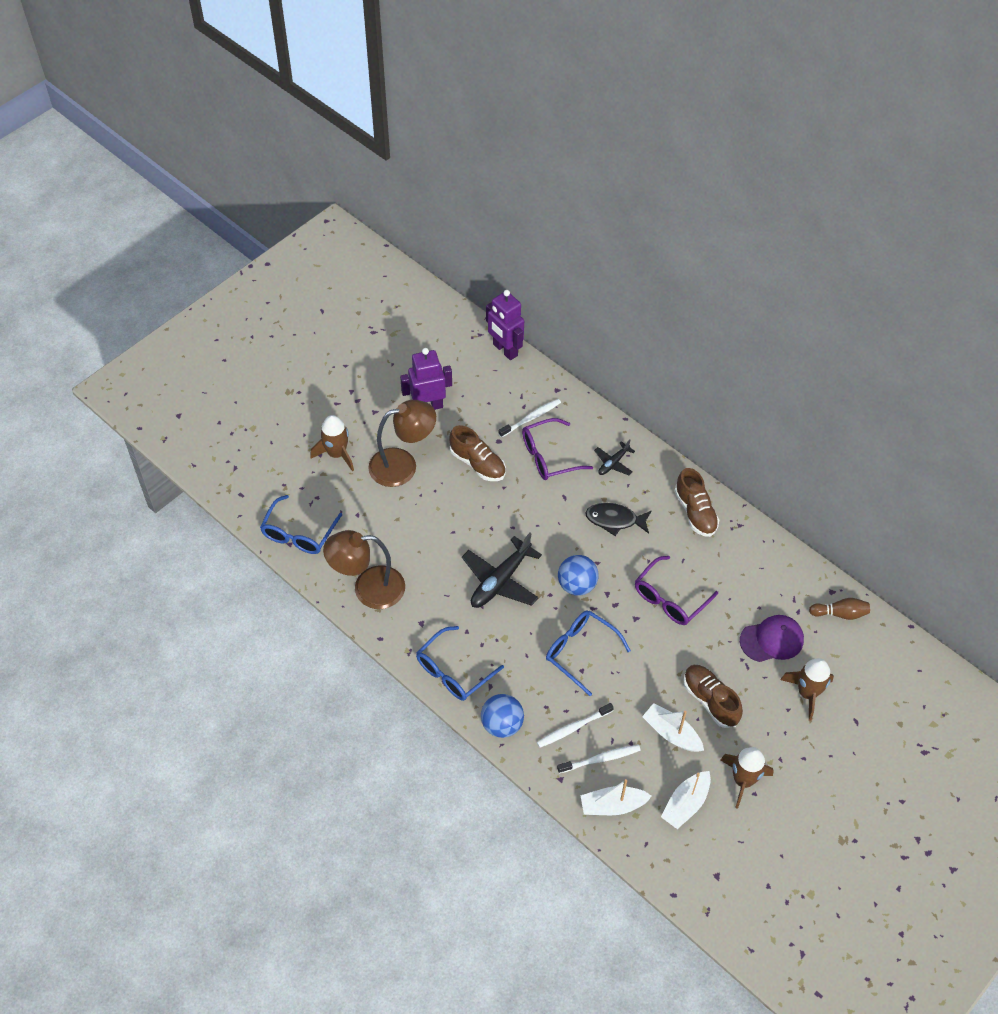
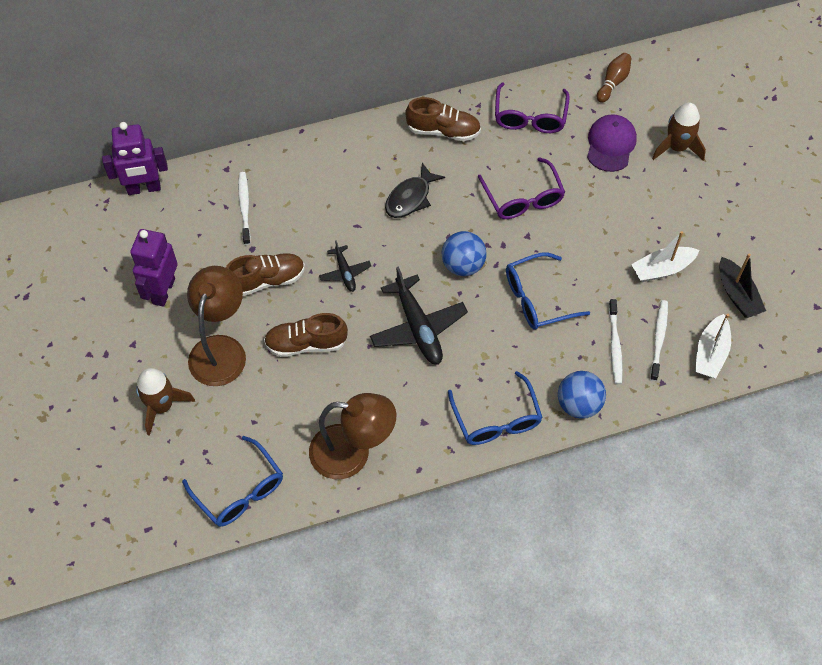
camera: 60 degrees left, 5 degrees up
brown lamp [323,530,405,609] -> brown lamp turned 105 degrees counterclockwise [309,393,396,479]
purple glasses [522,418,593,480] -> purple glasses moved to [495,82,570,133]
black plane [594,439,635,475] -> black plane moved to [319,240,371,292]
white boat [661,771,711,829] -> black boat [719,253,766,318]
brown shoe [683,665,743,728] -> brown shoe moved to [264,313,348,357]
brown rocket [720,747,774,809] -> none

